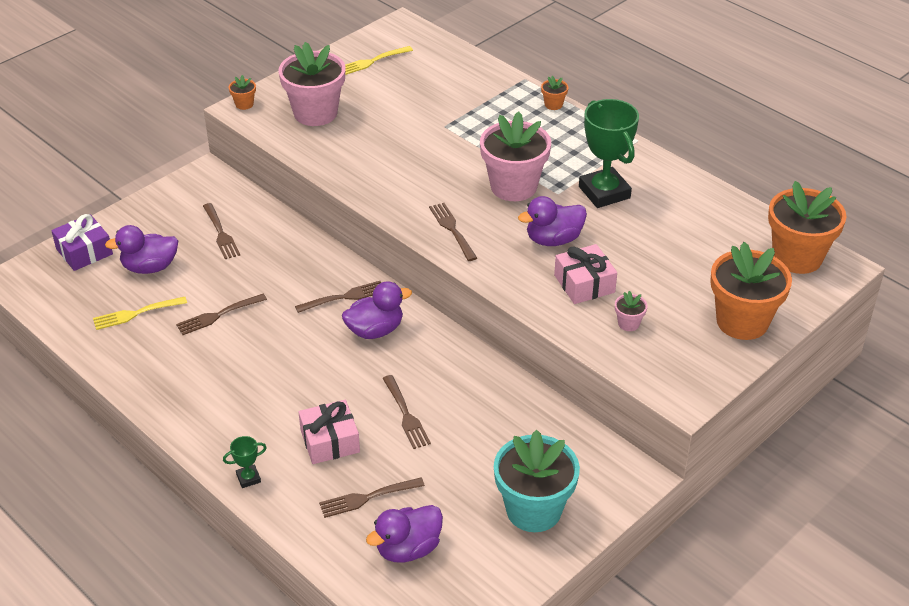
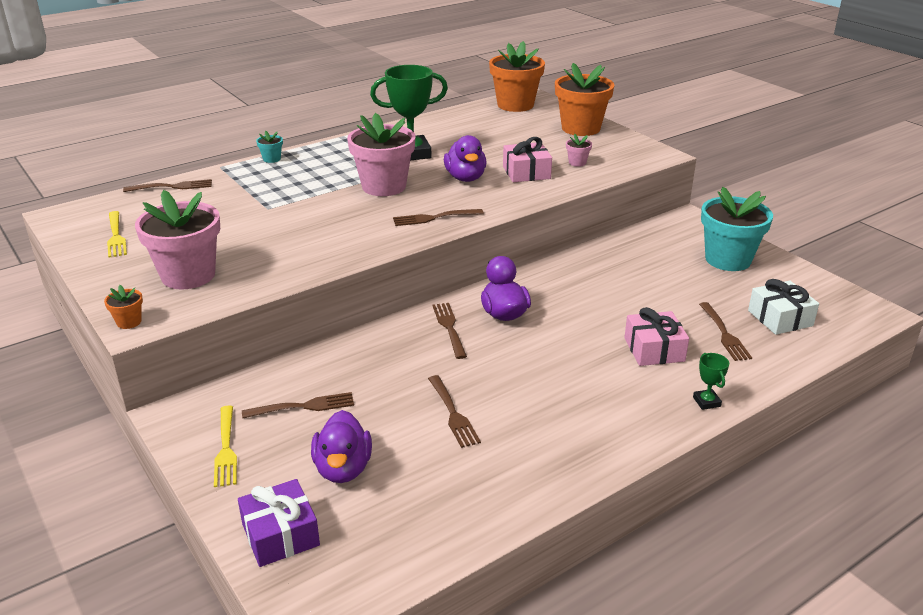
camera: 80 degrees left, 10 degrees down
yellow fork [93,297,187,330] -> yellow fork moved to [214,405,237,487]
purple duck [366,505,443,562] -> white gift [748,279,819,335]
brown fork [382,375,431,449] -> brown fork moved to [123,179,212,192]
orange flower pot [541,76,568,110] -> turquoise flower pot [256,130,283,163]

